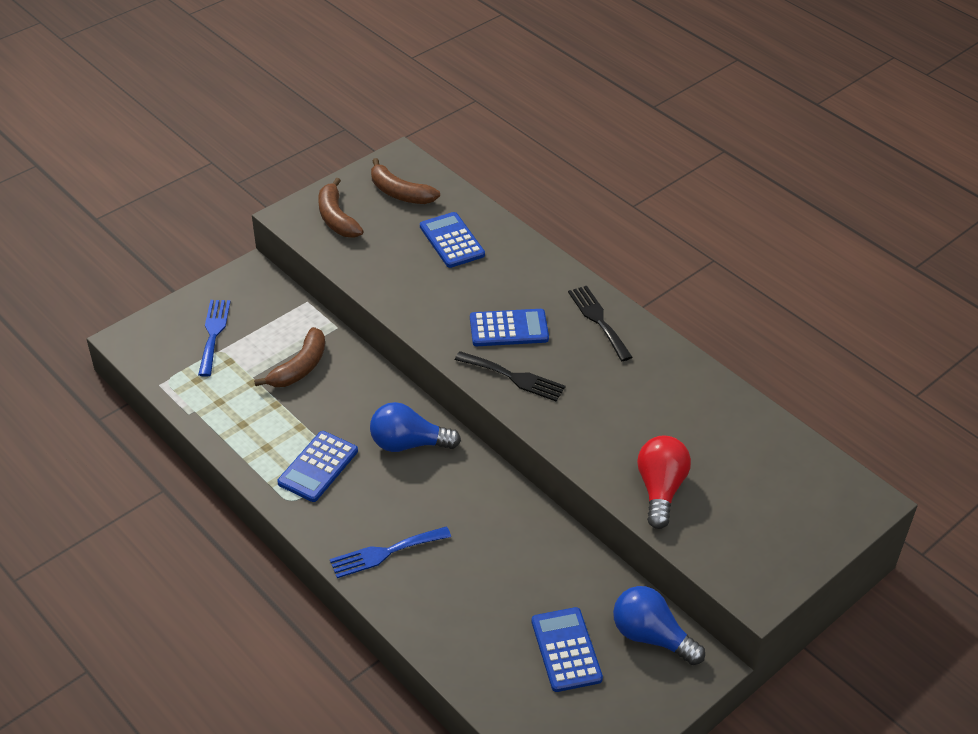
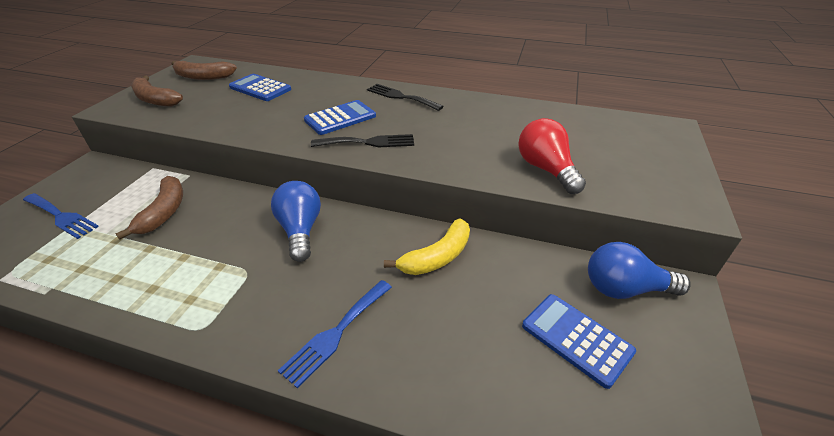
camera: 30 degrees left, 5 degrees down
blue fork [198,300,231,376] -> blue fork turned 150 degrees clockwise [23,193,99,239]
blue calculator [277,431,358,502] -> none
blue light bulb [370,402,461,452] -> blue light bulb turned 105 degrees clockwise [271,181,321,262]
none -> yellow banana [384,218,470,275]

